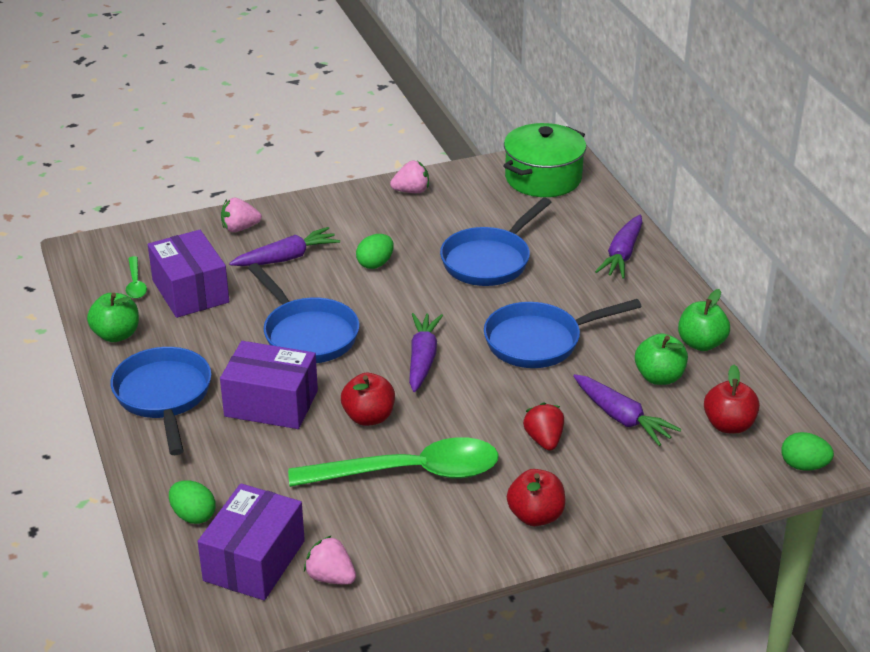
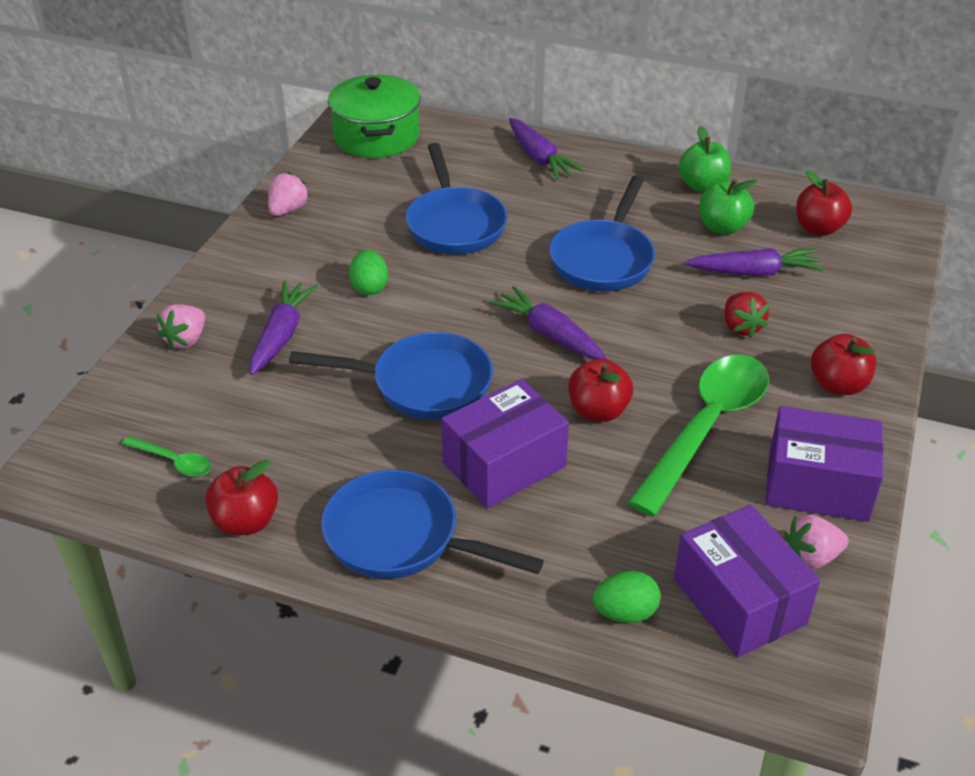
camera: 50 degrees left, 5 degrees up
green apple [87,293,139,342] -> red apple [205,459,278,535]
purple box [148,230,229,318] -> purple box moved to [766,406,883,522]
red strawberry [523,402,564,451] -> red strawberry turned 135 degrees counterclockwise [724,292,769,338]
green egg [781,432,834,471] -> none

